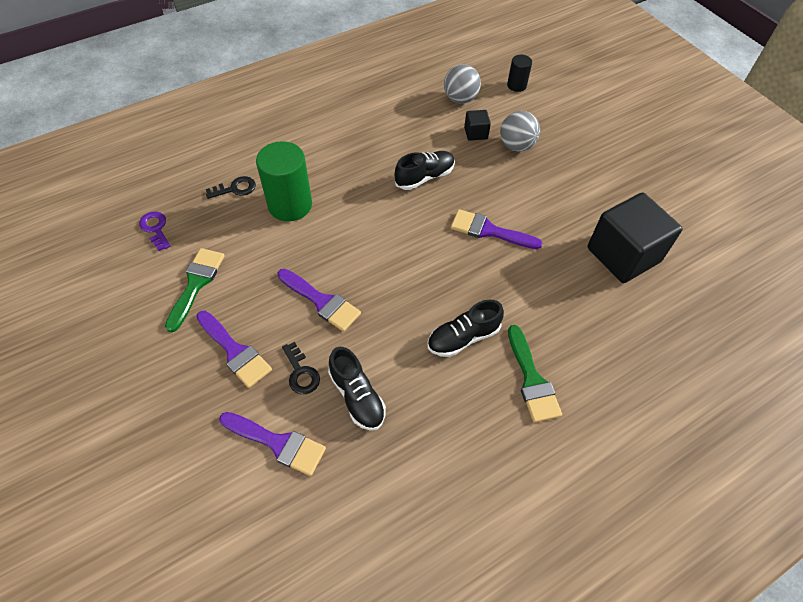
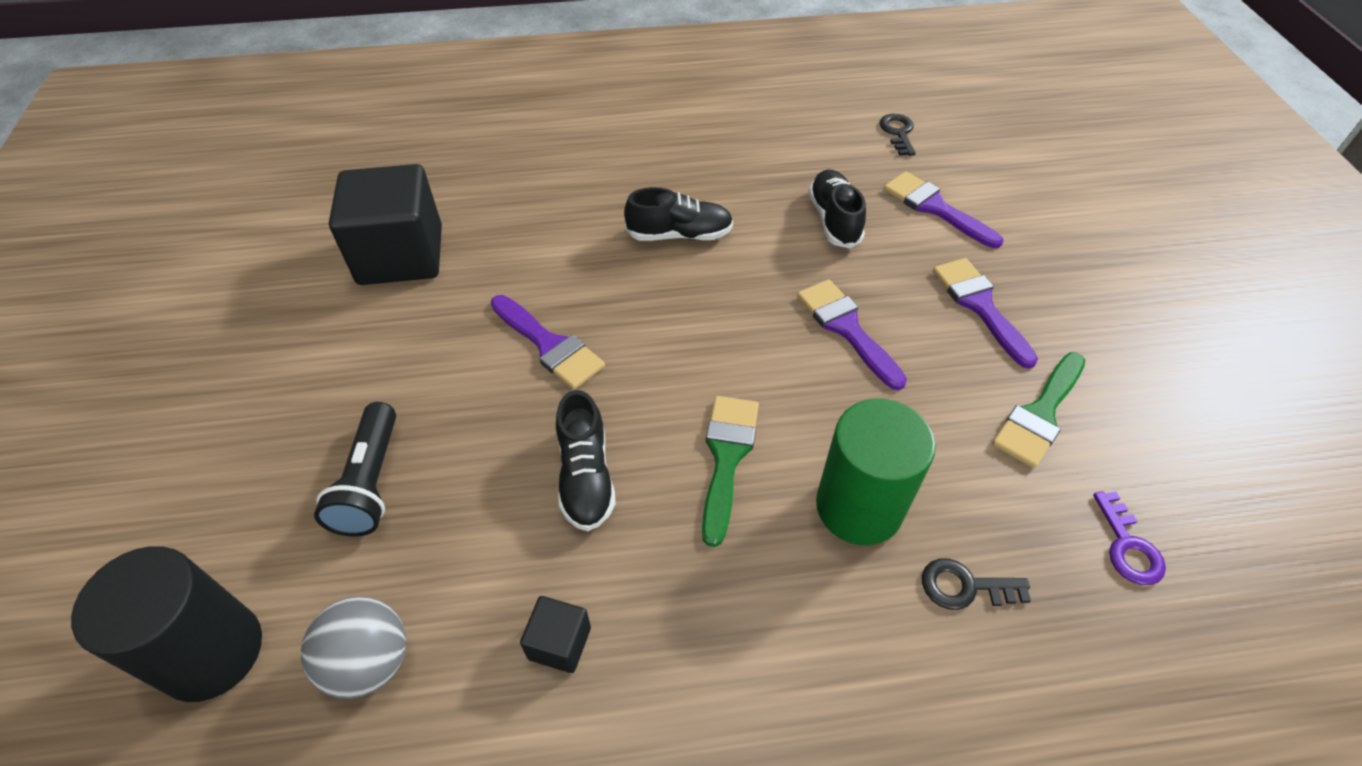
camera: 155 degrees left, 5 degrees down
black key [282,342,320,394] -> black key moved to [879,114,916,156]
black shoe [395,151,455,190] -> black shoe turned 90 degrees counterclockwise [556,390,616,531]
black cube [464,110,491,141] -> black cube moved to [520,596,591,673]
grey ball [500,111,540,152] -> black flashlight [314,402,396,537]
black cylinder [507,55,532,92] -> black cylinder [71,546,262,702], size x1.91
green brush [508,325,562,423] -> green brush moved to [702,396,759,547]

